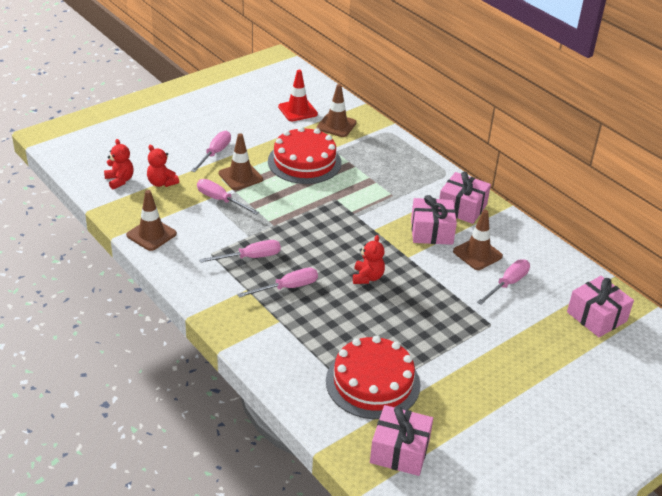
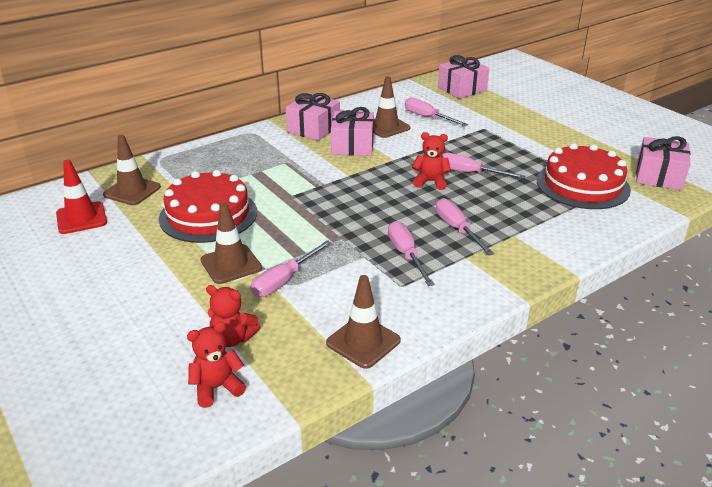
camera: 85 degrees left, 5 degrees down
red teddy bear [147,145,179,187] -> red teddy bear turned 60 degrees clockwise [206,285,260,347]
pink screwdriver [191,131,231,172] -> pink screwdriver moved to [442,153,525,179]

